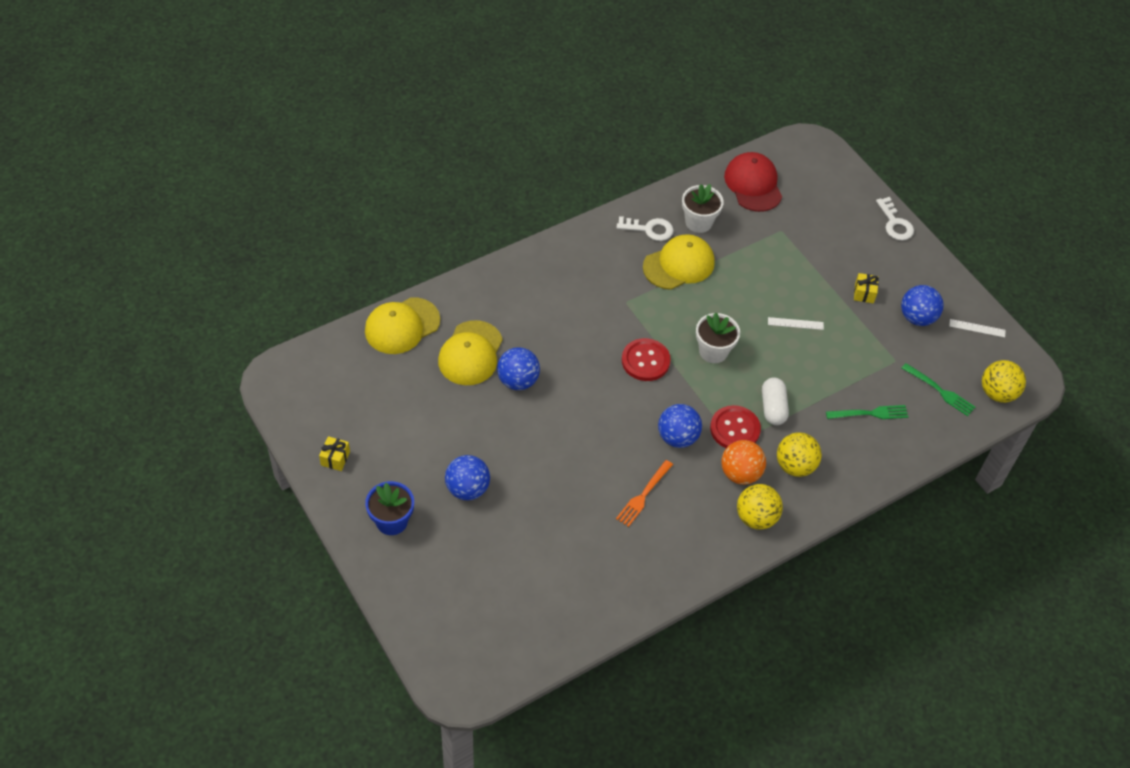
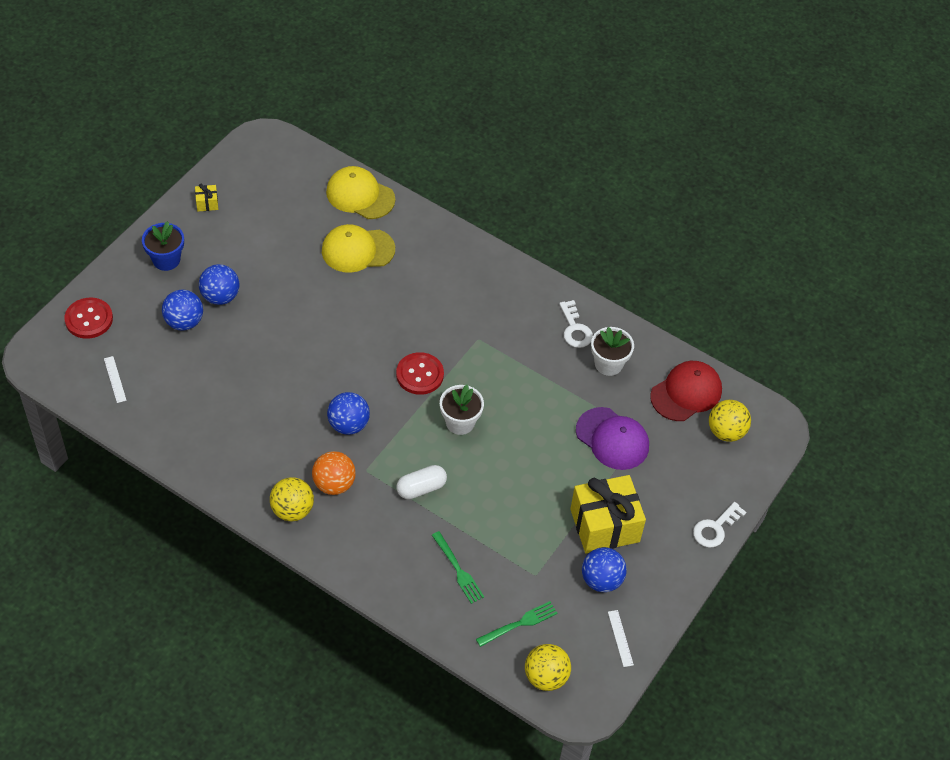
camera: 65 degrees right, 0 degrees up
blue ball [497,347,540,390] -> blue ball moved to [162,290,203,331]
orange fork [616,460,673,527] -> none
yellow cap [643,234,715,290] -> none
red button [710,405,761,448] -> red button moved to [64,297,113,339]
white ruler [768,317,824,330] -> white ruler moved to [104,356,127,403]
yellow ball [777,432,822,477] -> yellow ball moved to [709,400,751,442]
yellow gift [854,273,879,303] -> yellow gift [570,475,646,554], size x2.45
green fork [902,363,975,416] -> green fork turned 135 degrees counterclockwise [476,601,558,647]
none -> purple cap [576,407,649,470]

